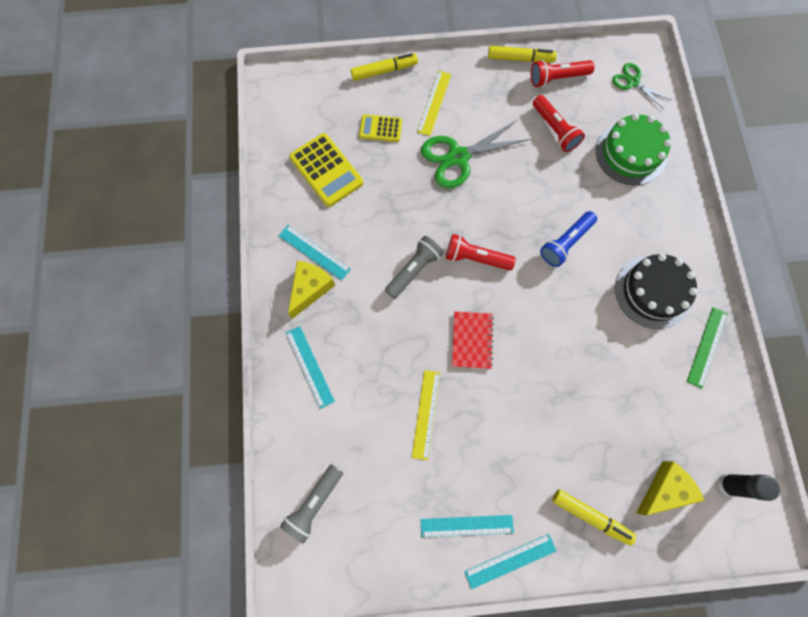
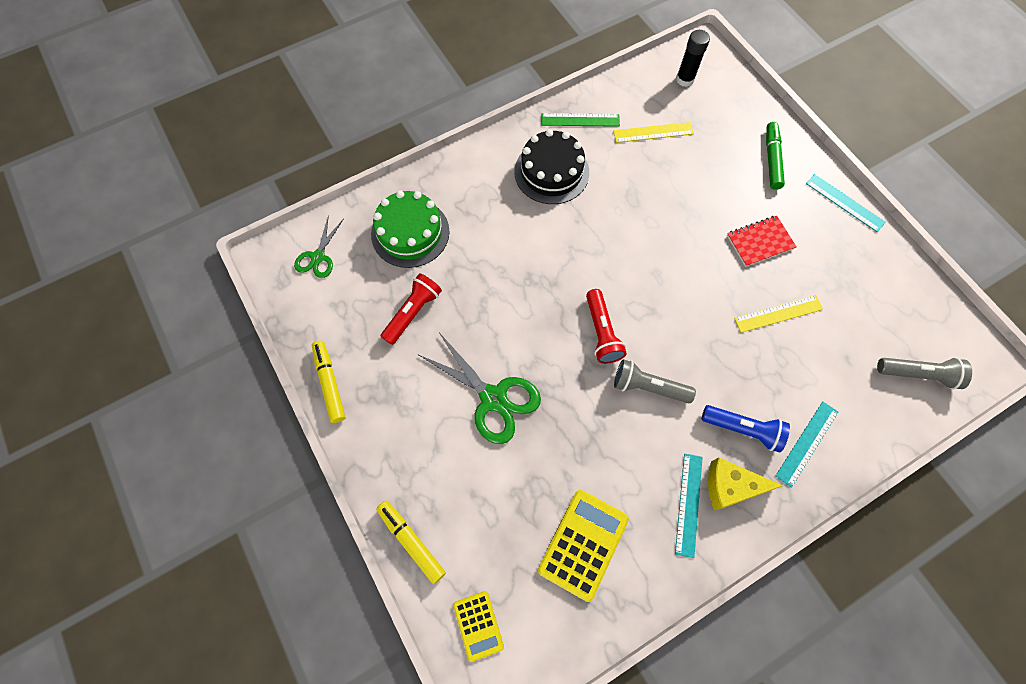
camera: 115 degrees left, 5 degrees down
yellow calculator [359,114,402,142] -> yellow calculator moved to [453,591,504,662]
yellow ruler [417,71,451,136] -> yellow ruler moved to [613,122,694,143]
turquoise ruler [421,515,514,538] -> none
red notebook [452,311,494,369] -> red notebook moved to [727,216,797,267]
red flashlight [531,60,595,87] -> none
blue flashlight [540,211,597,267] -> blue flashlight moved to [702,405,790,453]
yellow marker [553,489,636,546] -> green marker [766,122,785,190]
yellow cheese [637,461,705,516] -> none

